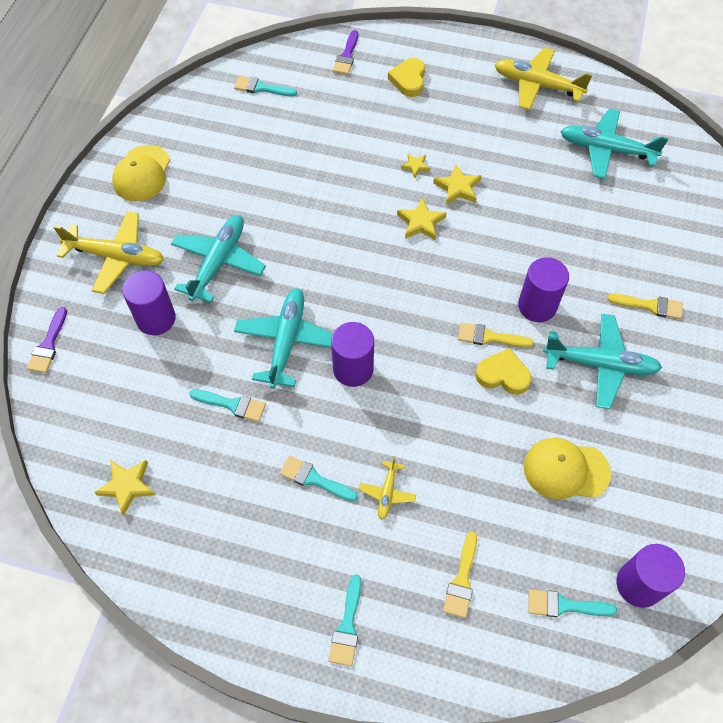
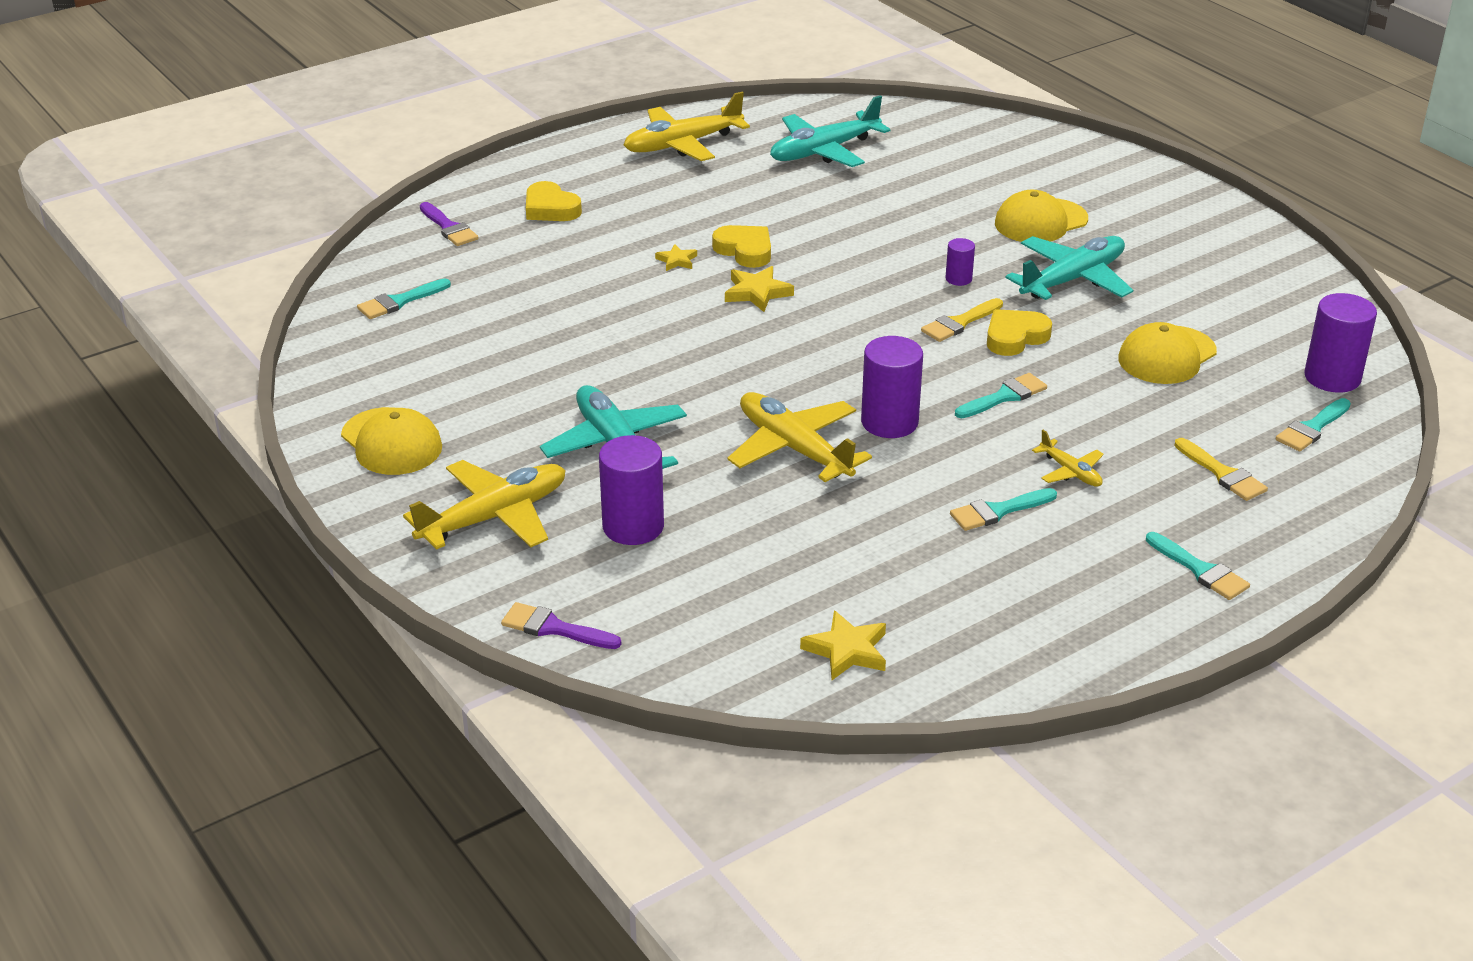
camera: 50 degrees left, 25 degrees down
purple brush [27,307,67,373] -> purple brush turned 150 degrees clockwise [501,602,621,649]
turquoise brush [189,389,266,422] -> turquoise brush moved to [955,373,1047,418]
turquoise plane [234,288,333,389] -> yellow plane [727,392,872,482]
yellow star [433,164,482,205] -> yellow heart [712,225,771,268]
purple cylinder [518,257,569,322] -> purple cylinder [946,238,975,286], size x0.52
yellow brush [608,294,683,319] -> yellow cap [995,190,1088,242]

